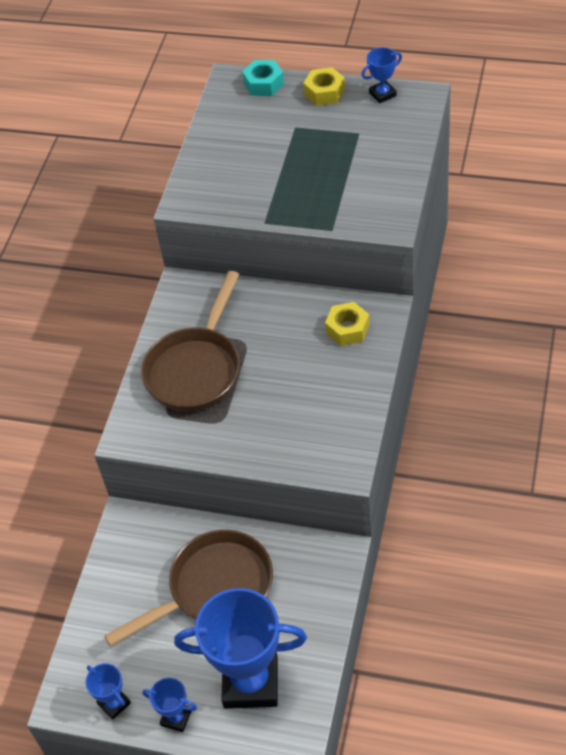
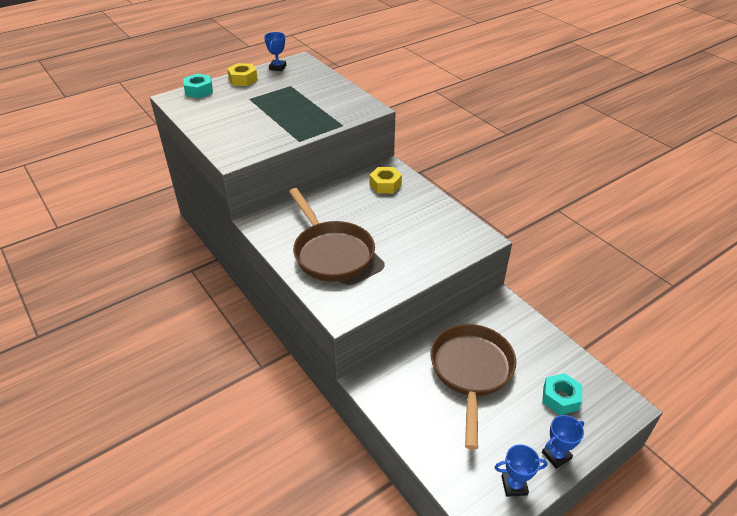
camera: 55 degrees left, 10 degrees down
blue trophy [174,588,307,709] -> turquoise nut [542,373,582,415]

